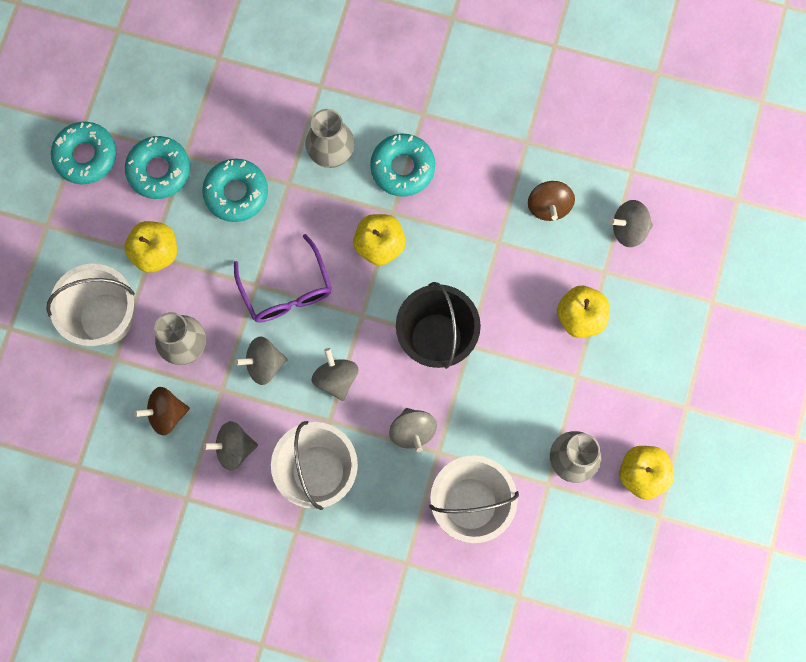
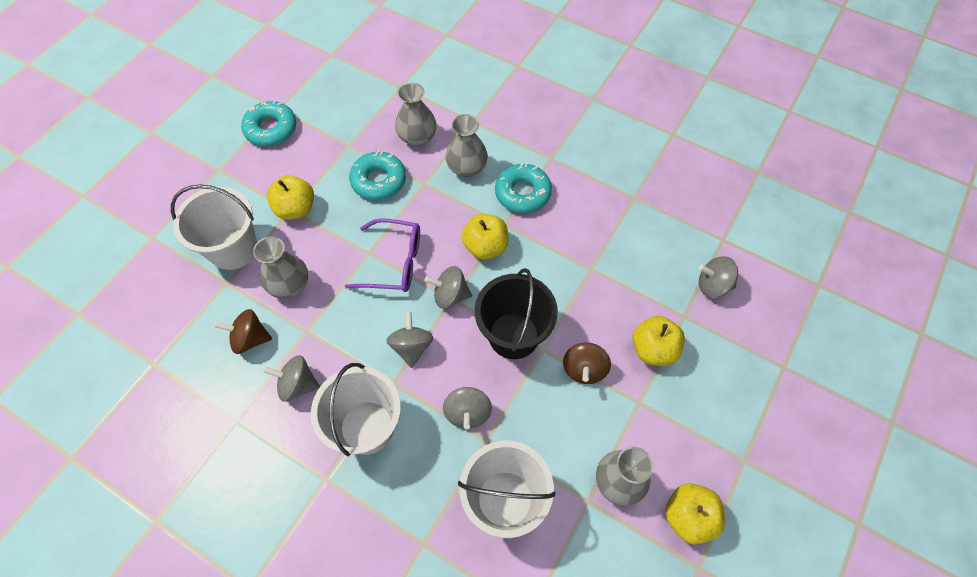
camera: 15 degrees right, 15 degrees down
turquoise donut [125,136,190,199] -> none
purple glasses [234,234,332,323] -> purple glasses turned 75 degrees counterclockwise [345,218,420,292]
grey spinning top [235,337,288,385] -> grey spinning top moved to [425,266,472,309]
brown spinning top [528,181,575,221] -> brown spinning top moved to [563,342,611,384]
none -> grey vase [395,83,436,146]

